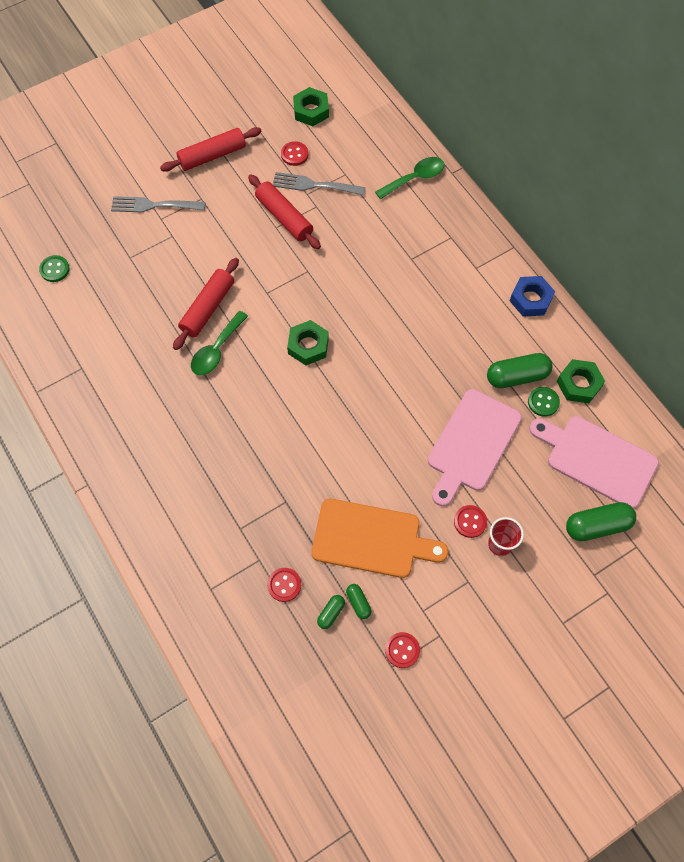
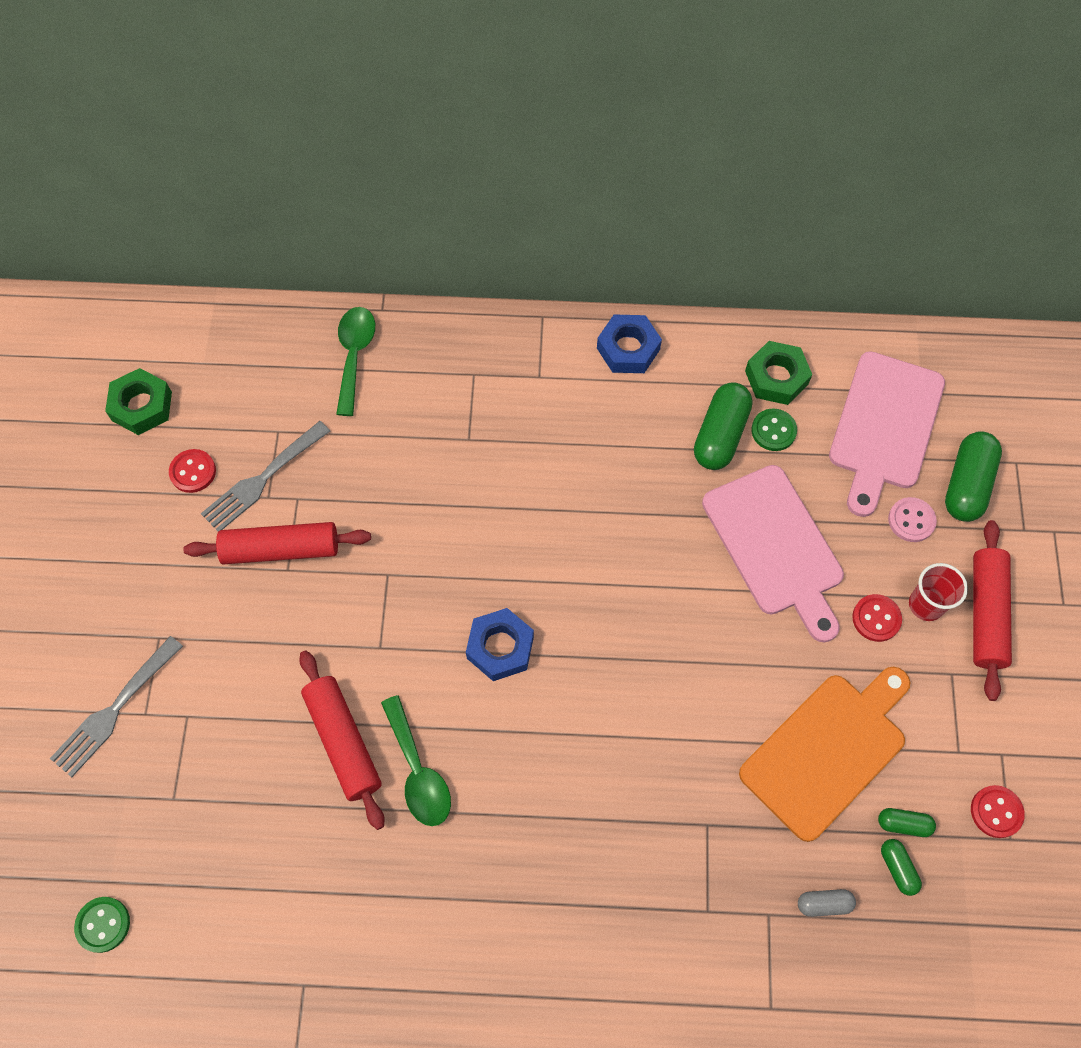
camera: 55 degrees left, 0 degrees up
red rolling pin [160,127,262,172] -> red rolling pin moved to [973,520,1012,701]
red button [267,568,301,602] -> grey capsule [798,889,856,917]
green nut [287,320,329,365] -> blue nut [466,608,534,681]
pink cutting board [529,416,659,509] -> pink cutting board turned 45 degrees counterclockwise [829,351,945,517]
none -> pink button [888,497,937,542]

